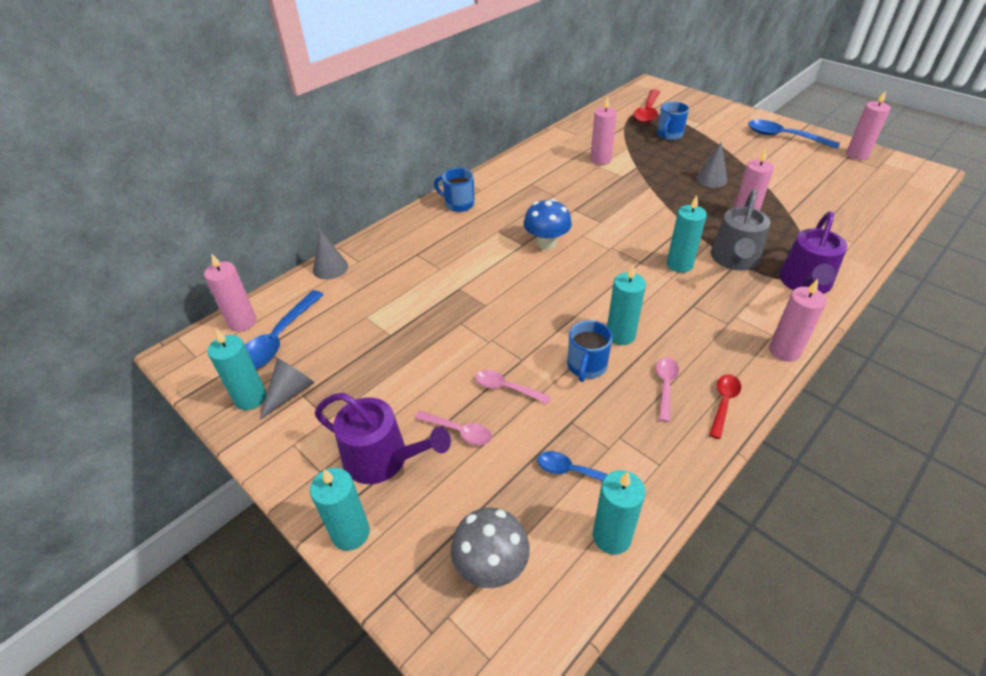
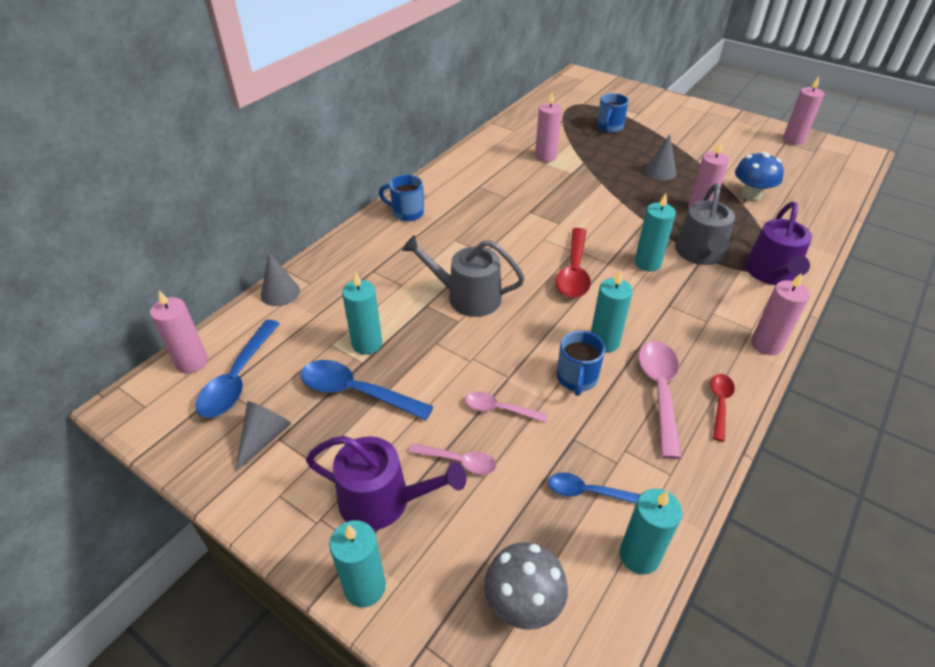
camera: 10 degrees left, 0 degrees up
turquoise candle [208,329,267,410] -> turquoise candle moved to [342,272,382,355]
blue mushroom [524,199,572,250] -> blue mushroom moved to [735,152,784,201]
red spoon [633,89,660,123] -> red spoon moved to [556,228,591,298]
pink spoon [656,357,679,422] -> pink spoon [639,341,682,459], size x1.72
blue spoon [748,120,840,149] -> blue spoon moved to [301,360,434,420]
none -> grey watering can [402,235,525,317]

